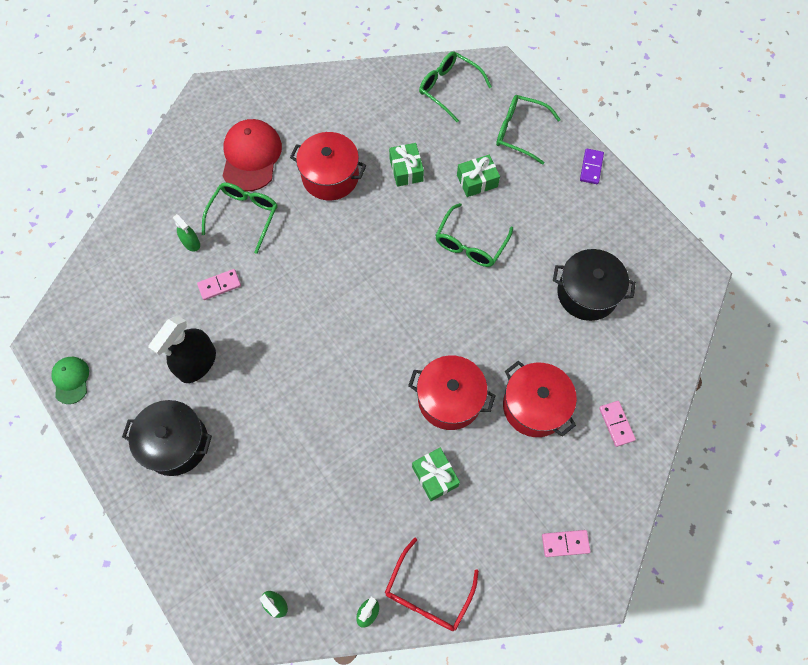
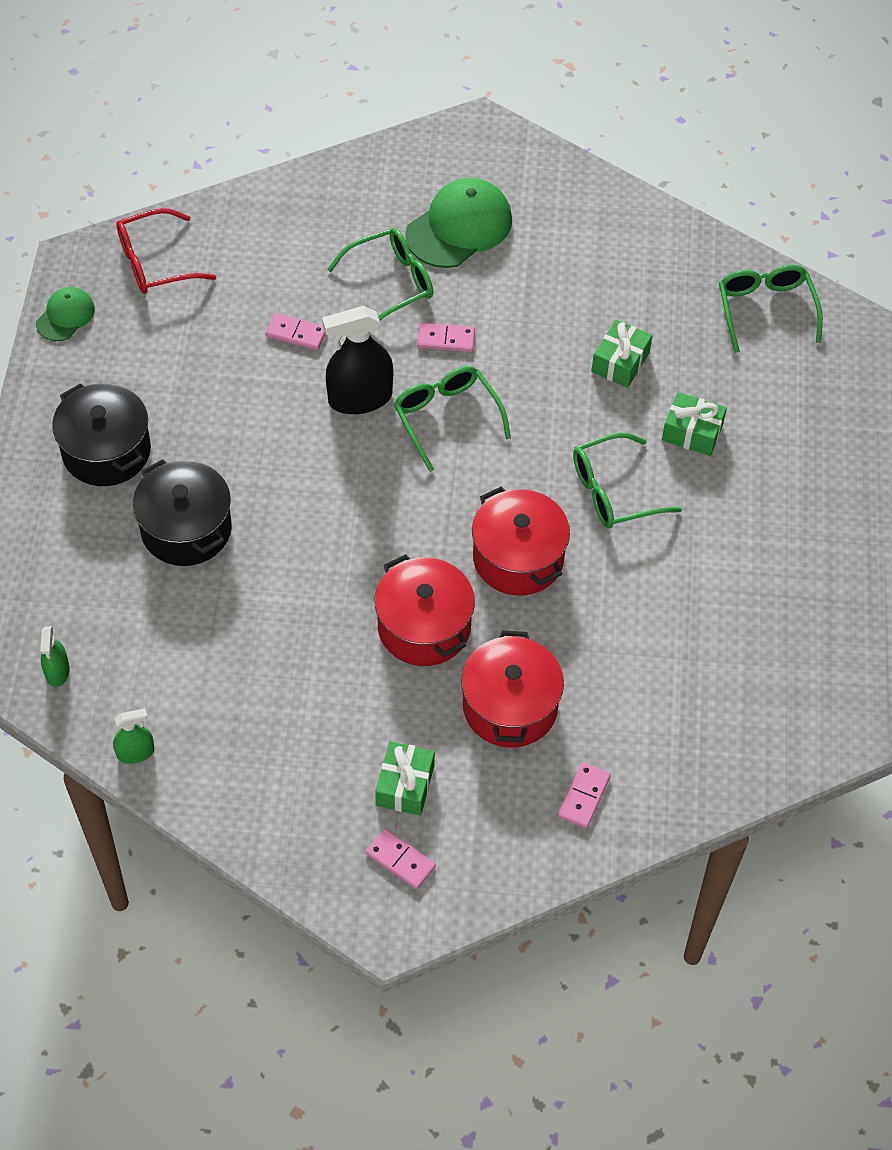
camera: 40 degrees right, 10 degrees down
black spray bottle [148,316,216,383] -> black spray bottle moved to [322,306,393,414]
green spray bottle [173,214,200,252] -> none
red cap [223,119,282,192] -> green cap [405,178,512,268]
red pot [290,132,366,201] -> red pot moved to [472,487,570,596]
red glasses [385,538,479,631] -> red glasses moved to [116,208,216,294]
green gift [412,448,460,501] -> green gift moved to [375,741,435,816]
green glasses [496,95,561,165] -> green glasses moved to [394,366,511,472]
black pot [553,249,636,321] -> black pot moved to [133,459,232,566]
purple domino [580,149,604,184] -> none
none -> pink domino [417,323,475,352]

